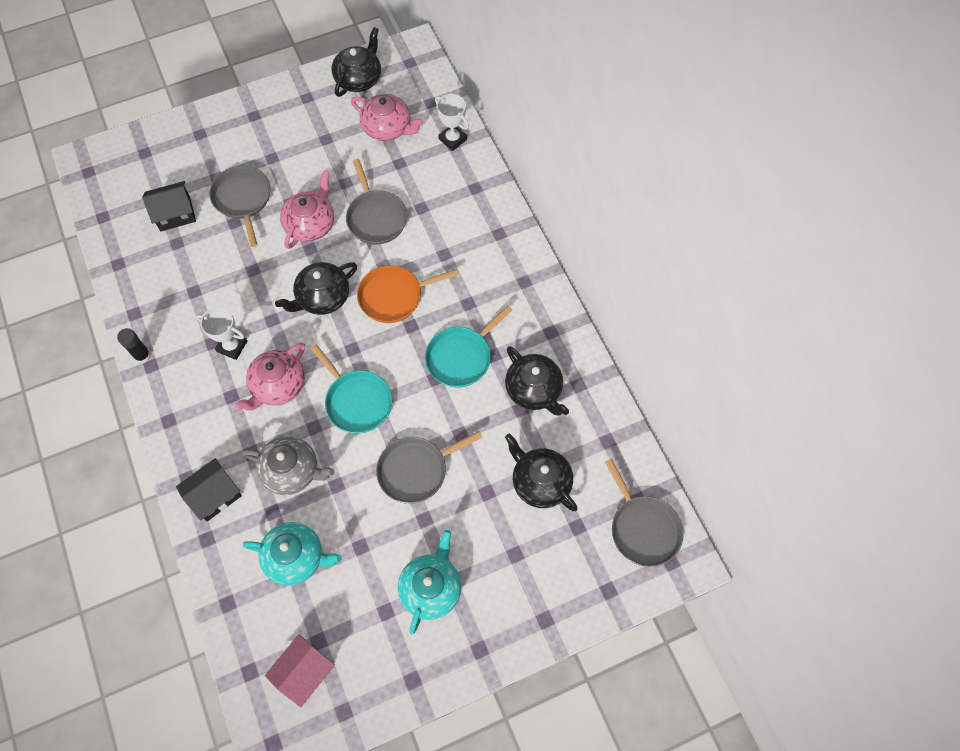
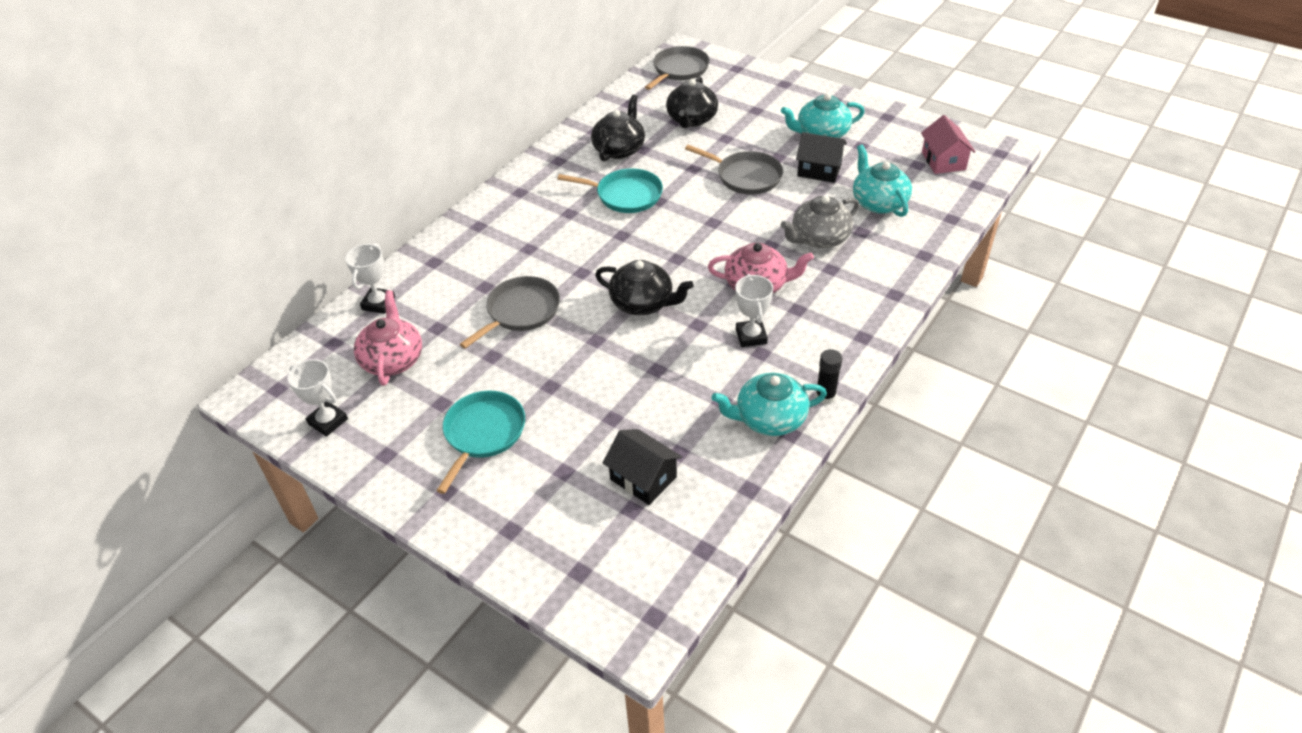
camera: 120 degrees left, 20 degrees down
black house [176,458,242,521] -> black house moved to [796,132,847,183]
grey pan [209,166,271,247] -> none
grey teapot [242,436,334,495] -> grey teapot turned 105 degrees counterclockwise [781,195,860,248]
pink house [265,634,335,707] -> pink house turned 75 degrees clockwise [921,115,975,174]
pink teapot [280,170,334,249] -> none
turquoise pan [311,344,392,433] -> turquoise pan moved to [436,391,525,494]
black teapot [332,27,381,97] -> white trophy [288,359,348,436]
orange pan [357,266,459,323] -> none
none -> turquoise teapot [712,373,827,436]

